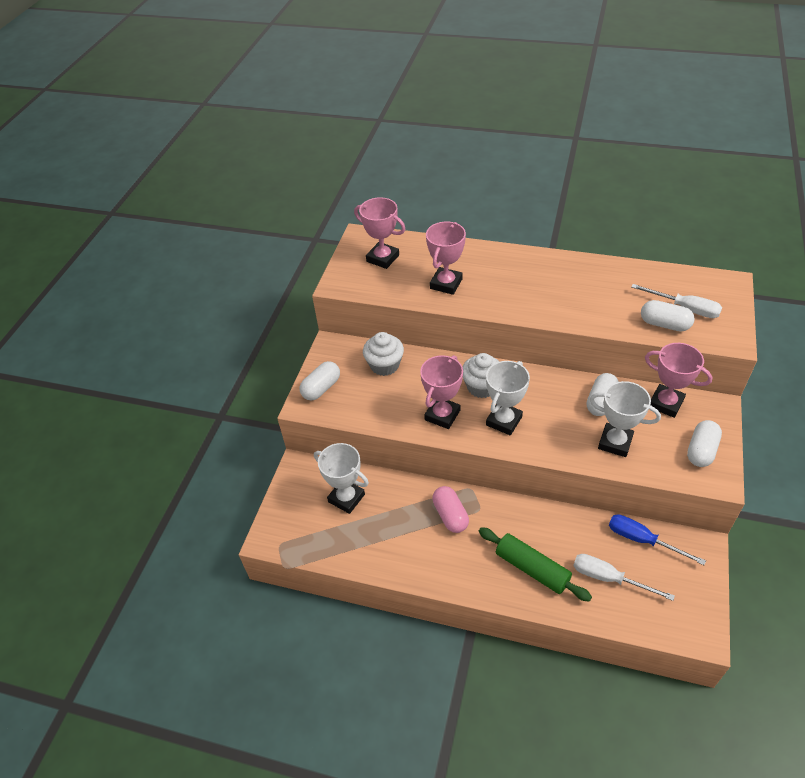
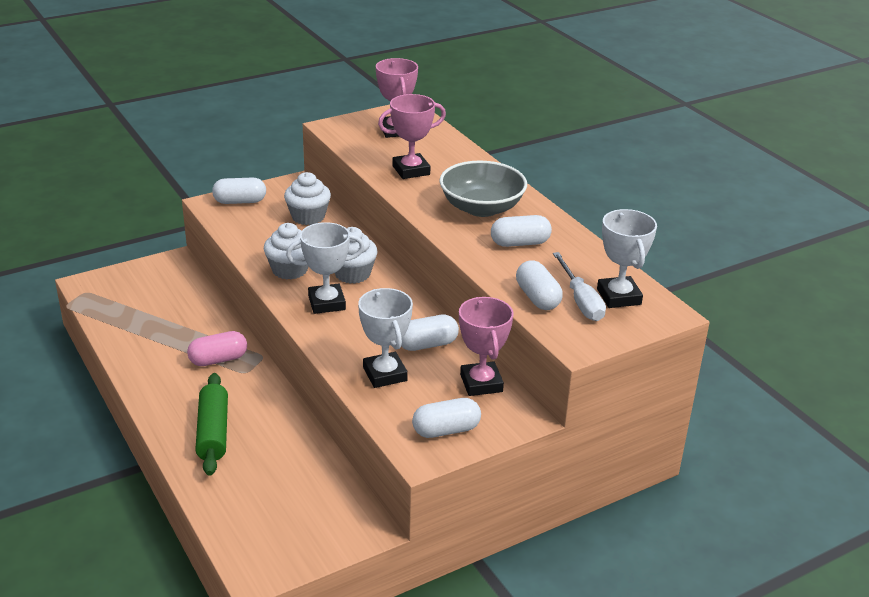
camera: 40 degrees right, 15 degrees down
white trophy [314,443,369,514] -> white trophy moved to [597,209,657,308]
pink trophy [420,355,463,429] -> white cupcake [264,223,309,279]
pink capsule [432,486,469,533] -> pink capsule turned 45 degrees clockwise [187,331,247,366]
white screwdriver [573,554,675,601] -> none
blue screwdriver [609,514,706,565] -> none
none -> grey bowl [439,160,527,217]
none -> white capsule [491,215,552,247]

